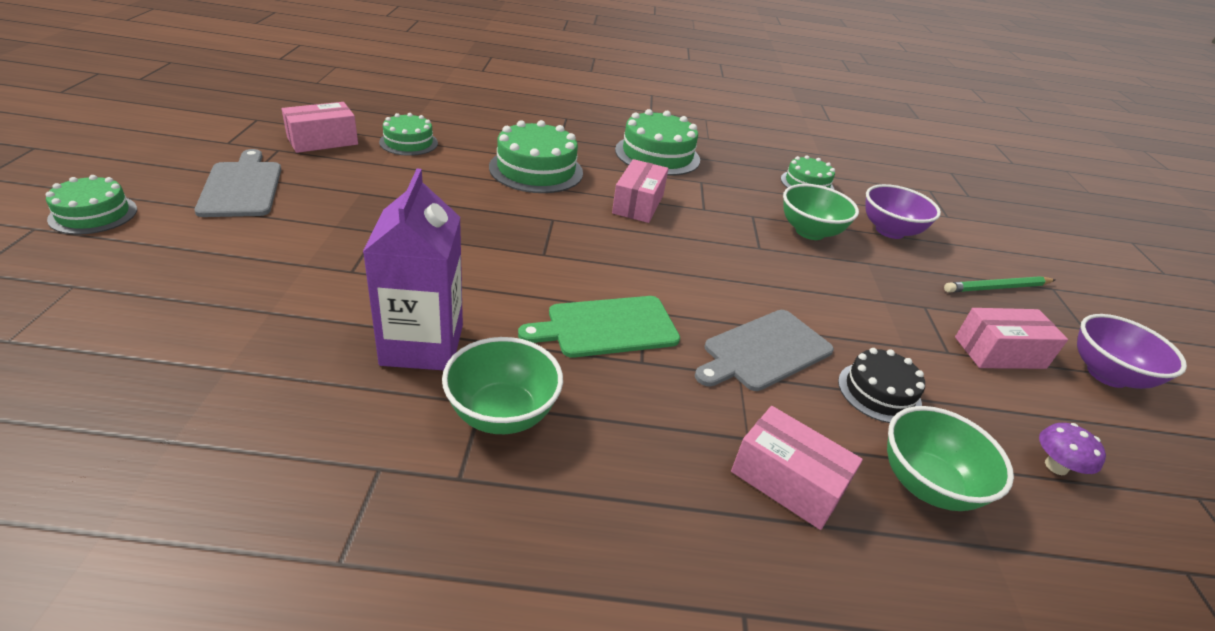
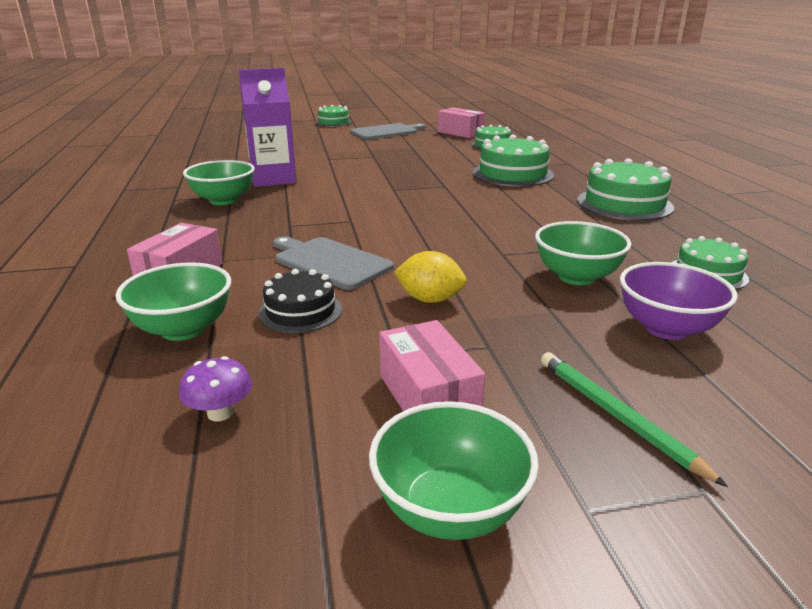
camera: 80 degrees right, 10 degrees down
green cutting board [518,296,680,358] -> none
pink box [612,159,669,223] -> none
purple bowl [1077,314,1187,389] -> green bowl [369,401,539,540]
none -> yellow lemon [394,251,467,303]

